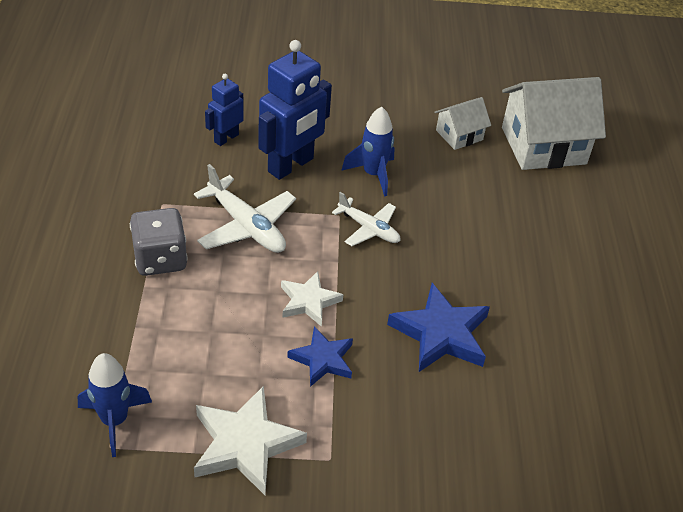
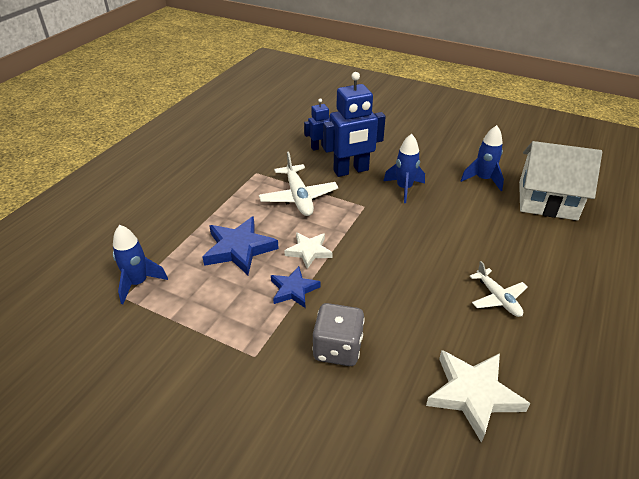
camera: 30 degrees right, 5 degrees down
grey dice [130,208,188,276] -> grey dice moved to [312,303,365,366]
white star [194,386,307,495] -> white star moved to [426,350,530,443]
white plane [332,192,400,246] -> white plane moved to [469,261,528,317]
blue star [387,283,490,372] -> blue star moved to [203,216,279,275]
white house [434,97,491,150] -> blue rocket [461,125,504,191]

